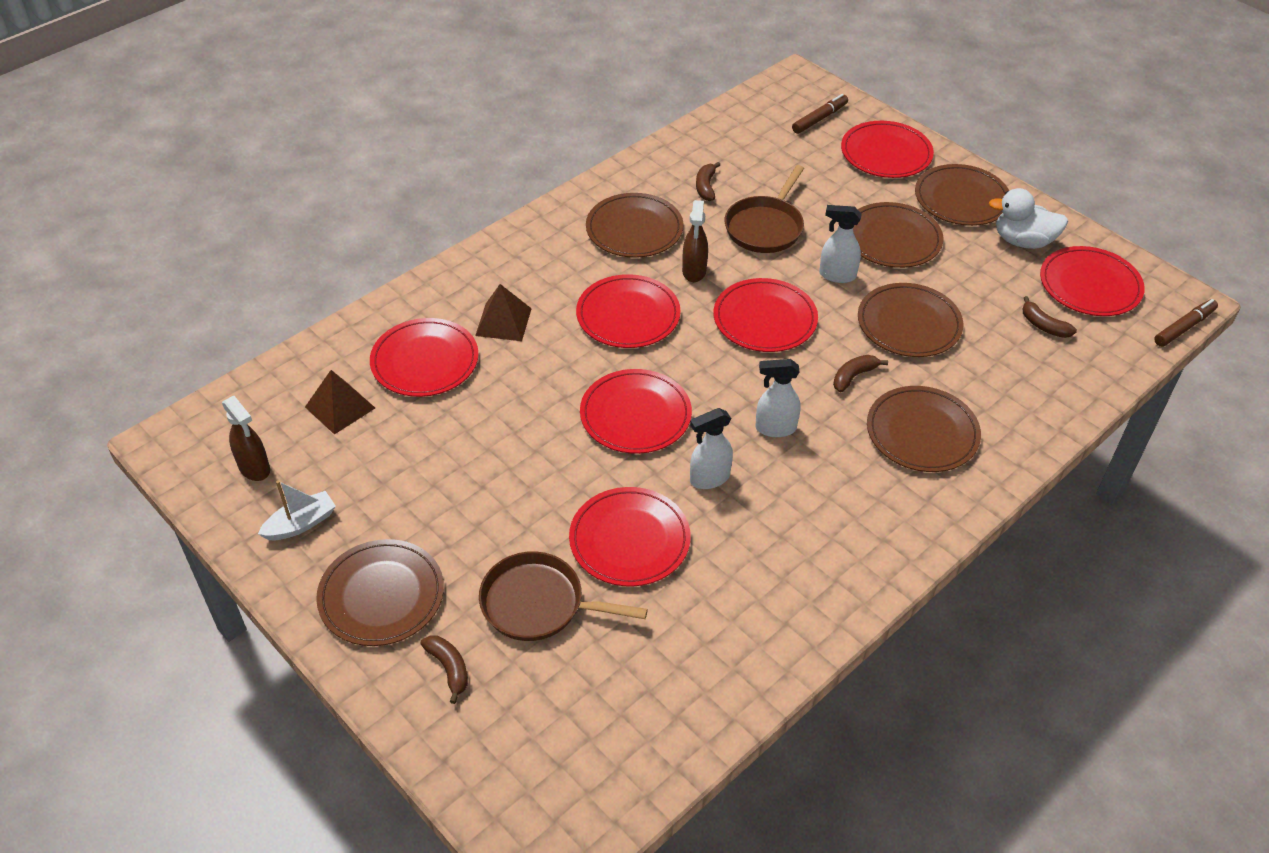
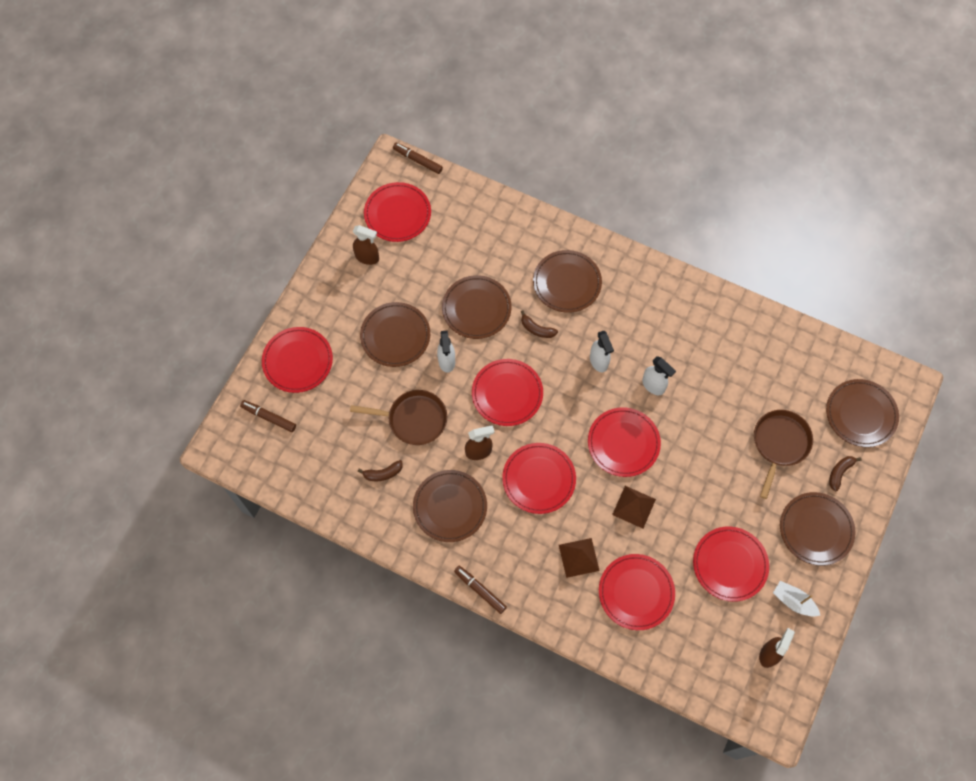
camera: 110 degrees left, 20 degrees up
brown pyramid [305,370,375,435] -> brown pyramid moved to [612,486,656,529]
brown pan [479,551,648,641] -> brown pan turned 150 degrees counterclockwise [754,410,813,499]
red plate [569,487,691,587] -> red plate moved to [693,527,769,602]
brown plate [915,164,1009,226] -> brown plate moved to [826,379,899,447]
white duck [989,188,1068,249] -> brown spray bottle [353,225,379,265]
brown banana [1023,296,1077,338] -> none
none -> brown marker [454,566,507,614]

